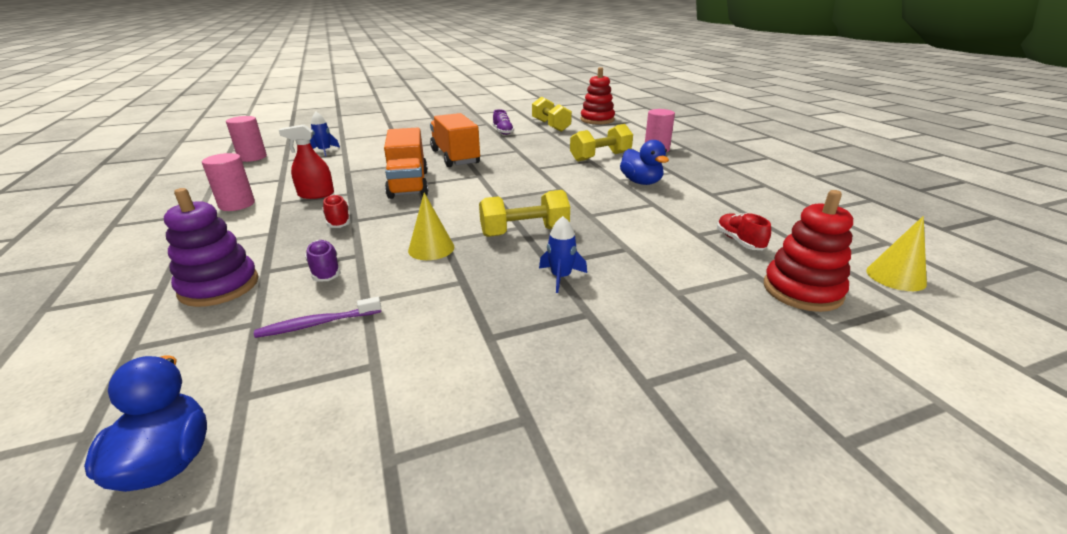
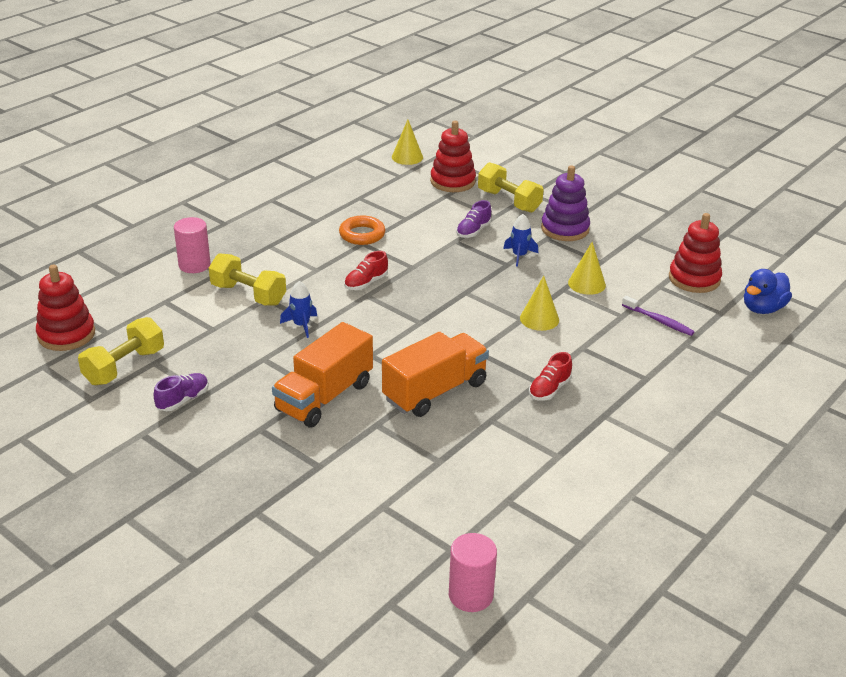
camera: 120 degrees left, 5 degrees up
purple stacking toy [164,188,258,307] -> purple stacking toy moved to [541,165,590,241]
pink cylinder [202,153,255,211] -> none
red spray bottle [279,125,334,199] -> none
purple shoe [305,240,341,281] -> purple shoe moved to [456,200,492,238]
blue rocket [310,112,340,156] -> blue rocket moved to [280,281,317,338]
yellow dumbbell [479,190,570,237] -> yellow dumbbell moved to [478,162,544,213]
blue duck [620,140,669,185] -> none
red shoe [717,213,771,250] -> red shoe moved to [344,251,388,290]
none -> orange ring [339,216,385,245]
none -> yellow cone [568,242,606,295]
none -> red stacking toy [669,213,722,293]

